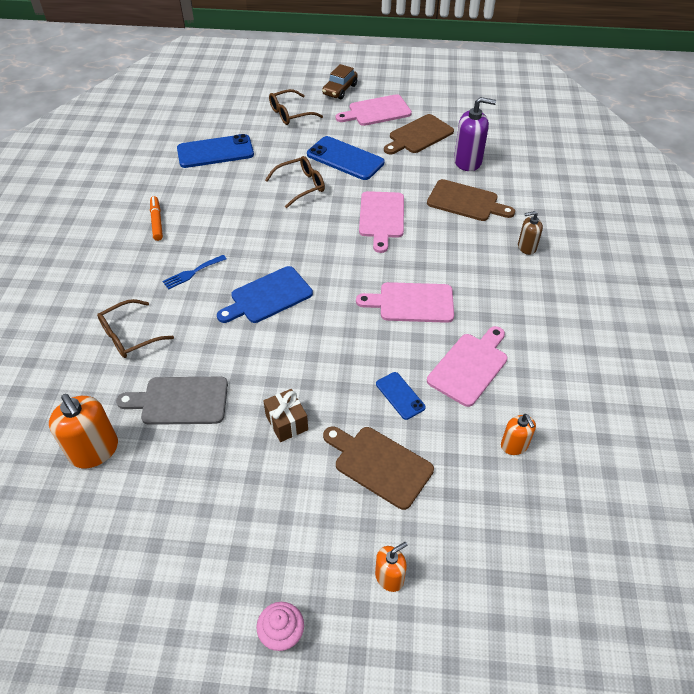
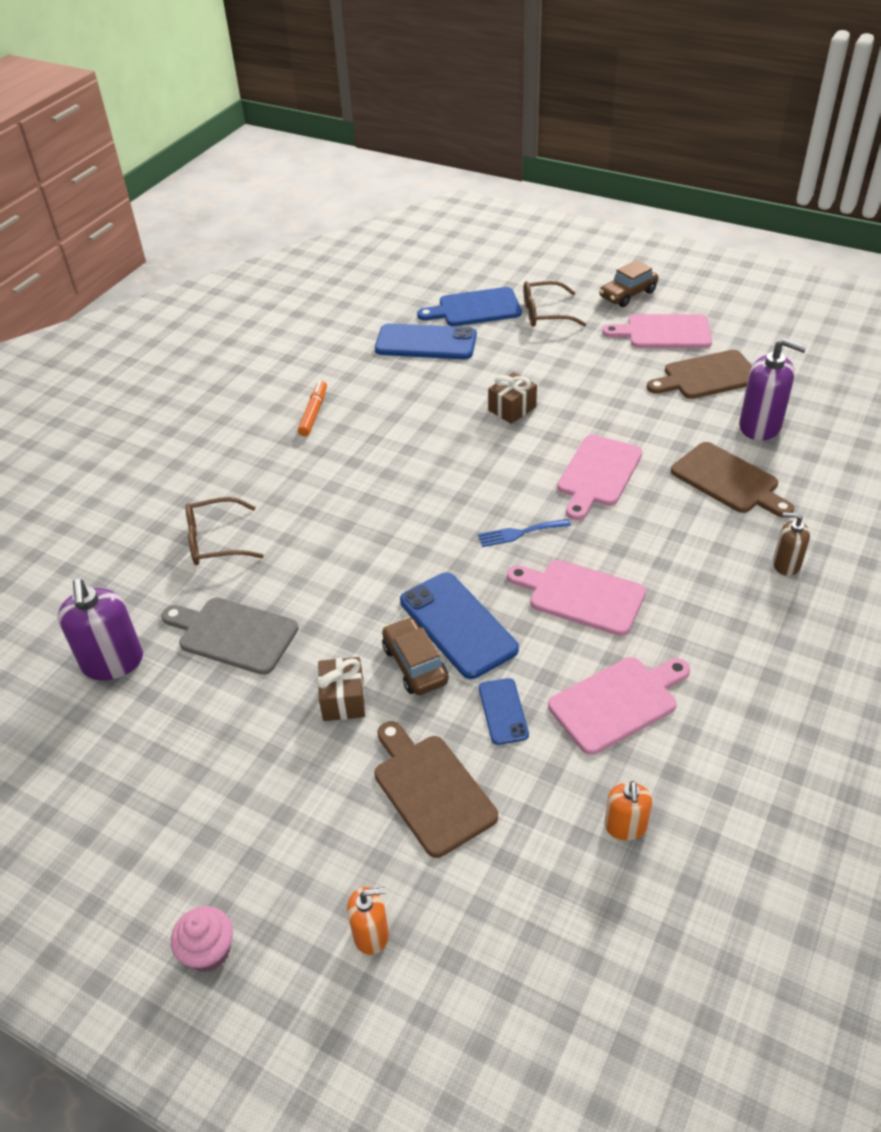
camera: 25 degrees right, 5 degrees down
orange soap dispenser [49,394,118,469] -> purple soap dispenser [58,579,143,680]
blue fork [163,255,227,290] -> blue fork moved to [478,519,571,547]
blue cutting board [217,266,313,323] -> blue cutting board moved to [417,287,522,326]
brown glasses [265,156,325,208] -> brown gift [488,372,537,424]
blue phone [307,136,384,180] -> blue phone moved to [400,572,519,679]
none -> brown car [382,617,449,695]

